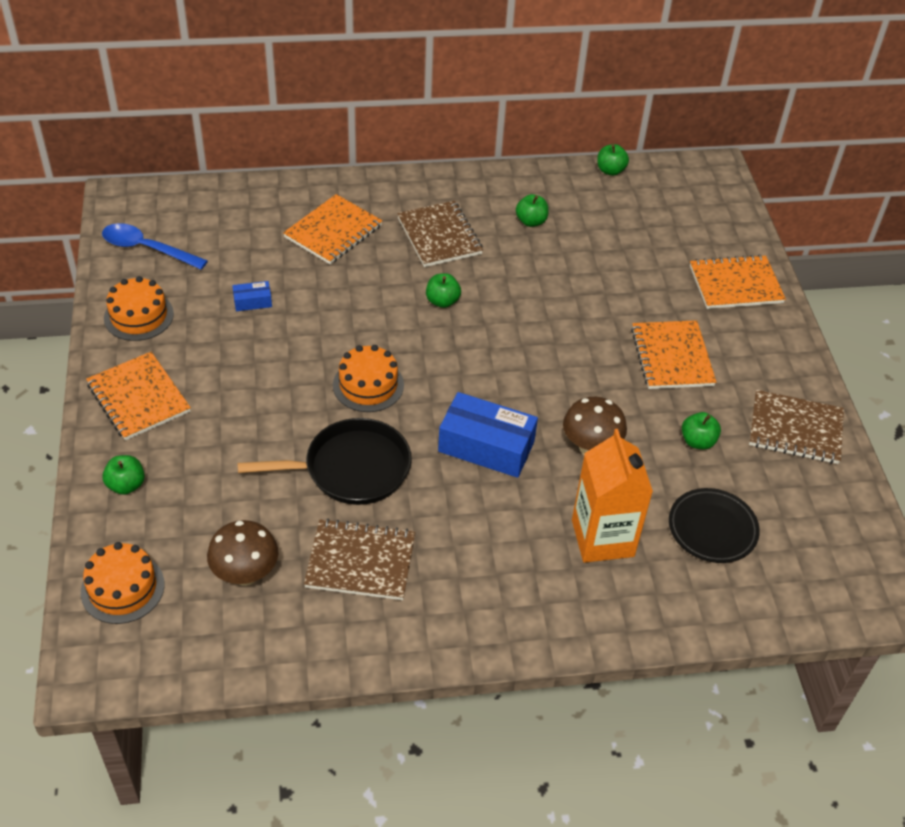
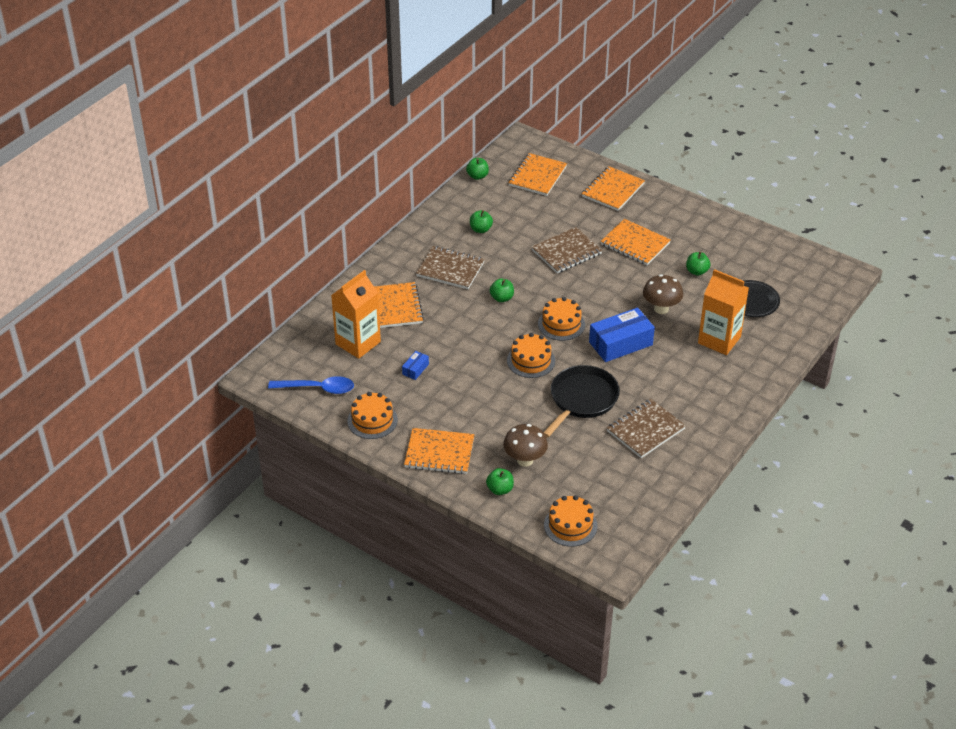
camera: 45 degrees left, 5 degrees down
blue spoon [102,223,208,270] -> blue spoon turned 150 degrees counterclockwise [268,376,354,394]
brown mushroom [207,520,279,586] -> brown mushroom moved to [503,424,548,467]
brown notebook [749,390,844,464] -> brown notebook moved to [532,227,602,273]
none -> orange carton [331,270,381,359]
none -> orange notebook [508,153,567,196]
none -> orange cake [538,297,585,341]

